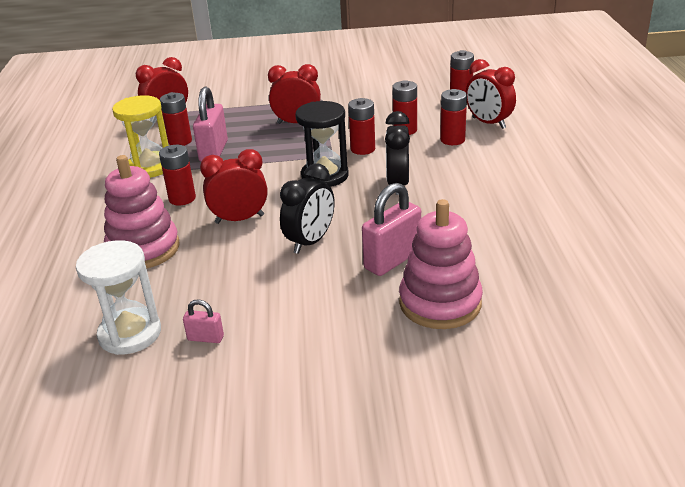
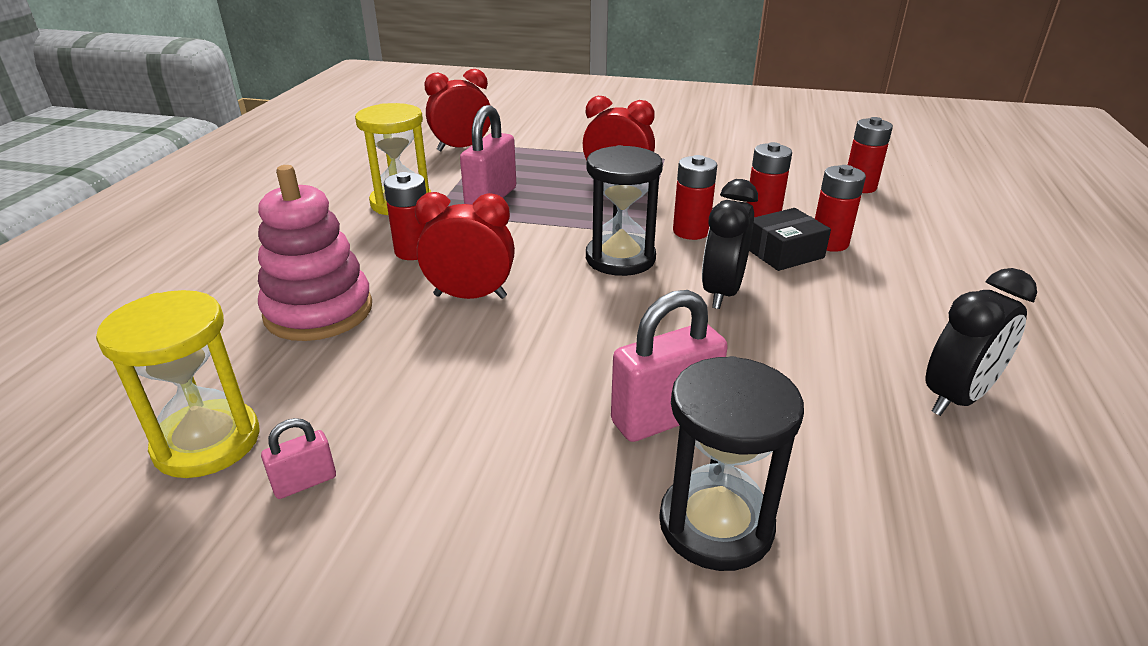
camera: 15 degrees right, 0 degrees up
white hourglass [76,240,161,355] -> yellow hourglass [96,290,260,478]
red battery [160,92,192,146] -> none
pink padlock [183,299,224,343] -> pink padlock turned 60 degrees counterclockwise [261,418,336,499]
black clock [280,163,334,254] -> black clock moved to [926,268,1037,416]
pink stacking toy [399,199,483,329] -> black hourglass [659,356,804,571]
red clock [466,59,516,129] -> none
none -> black box [749,208,831,271]

